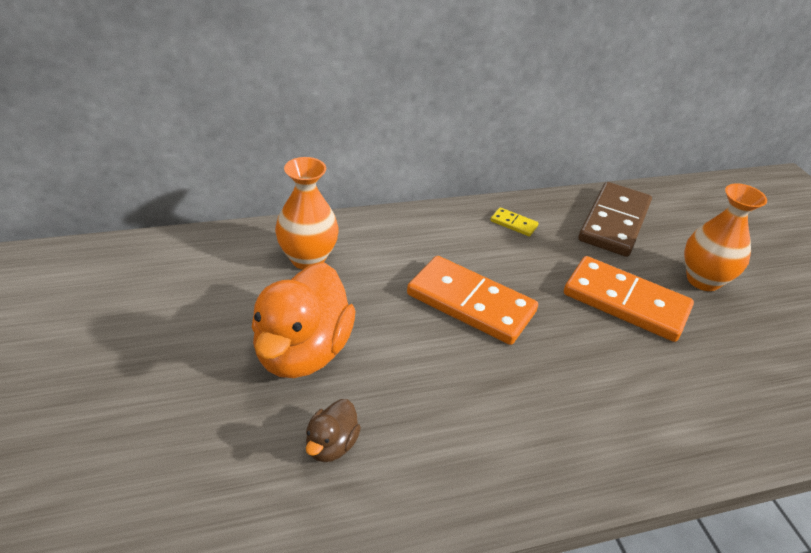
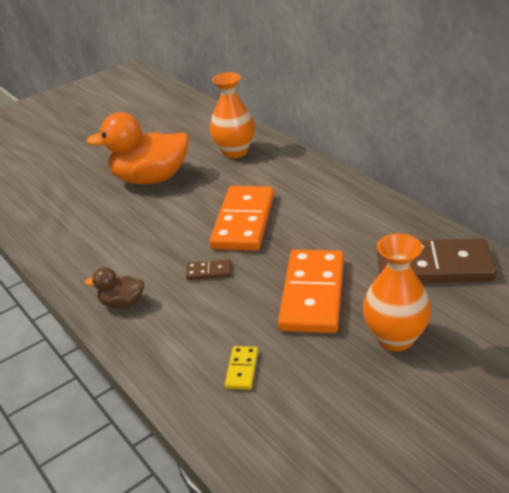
camera: 75 degrees right, 5 degrees down
brown duck [306,399,361,462] -> brown duck moved to [85,267,144,309]
yellow domino [491,207,539,237] -> yellow domino moved to [225,346,258,390]
none -> brown domino [186,259,232,280]

